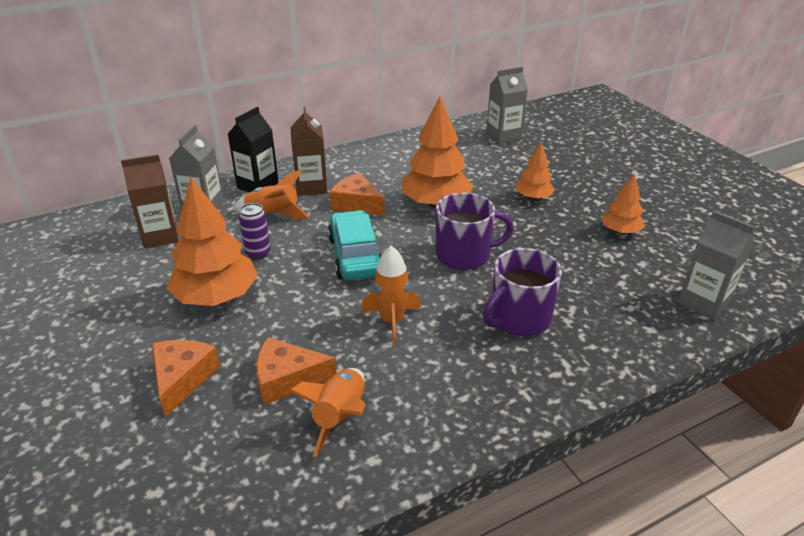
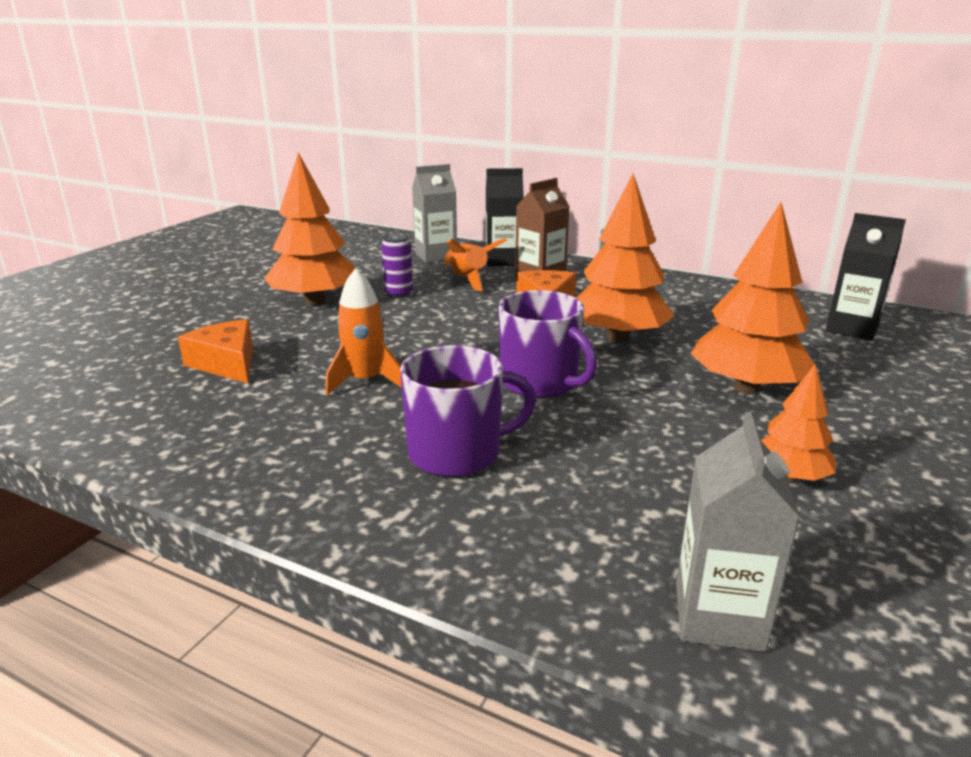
camera: 55 degrees right, 10 degrees down
brown carton [121,155,179,248] -> none
orange cheese [152,340,220,417] -> none
orange rocket [289,368,365,458] -> none
turquoise car [328,210,382,280] -> none
purple mug [483,248,562,336] -> purple mug turned 150 degrees clockwise [400,345,536,477]
grey carton [486,67,528,144] -> black carton [826,213,906,341]
orange tree [516,142,555,200] -> orange tree [691,202,815,394], size x1.82

